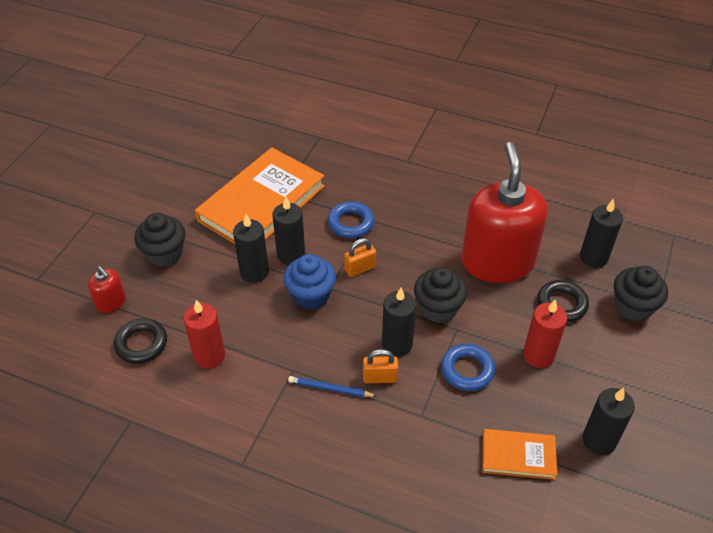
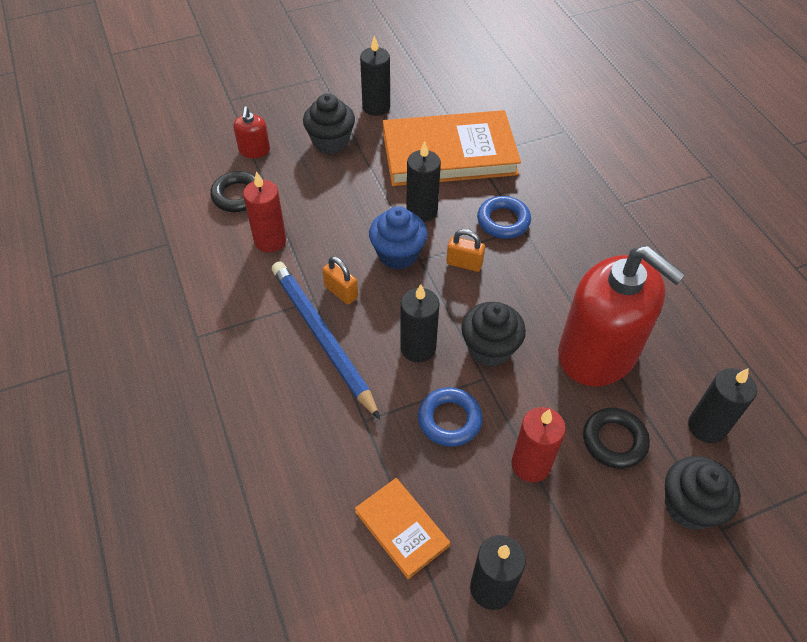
camera: 45 degrees right, 5 degrees up
black candle [233,214,269,283] -> black candle moved to [360,35,390,116]
blue pencil [288,376,377,397] -> blue pencil [272,261,380,420], size x2.15
orange padlock [363,349,398,383] -> orange padlock moved to [322,256,358,305]
red soap dispenser [461,142,548,283] -> red soap dispenser turned 90 degrees clockwise [558,246,686,387]

